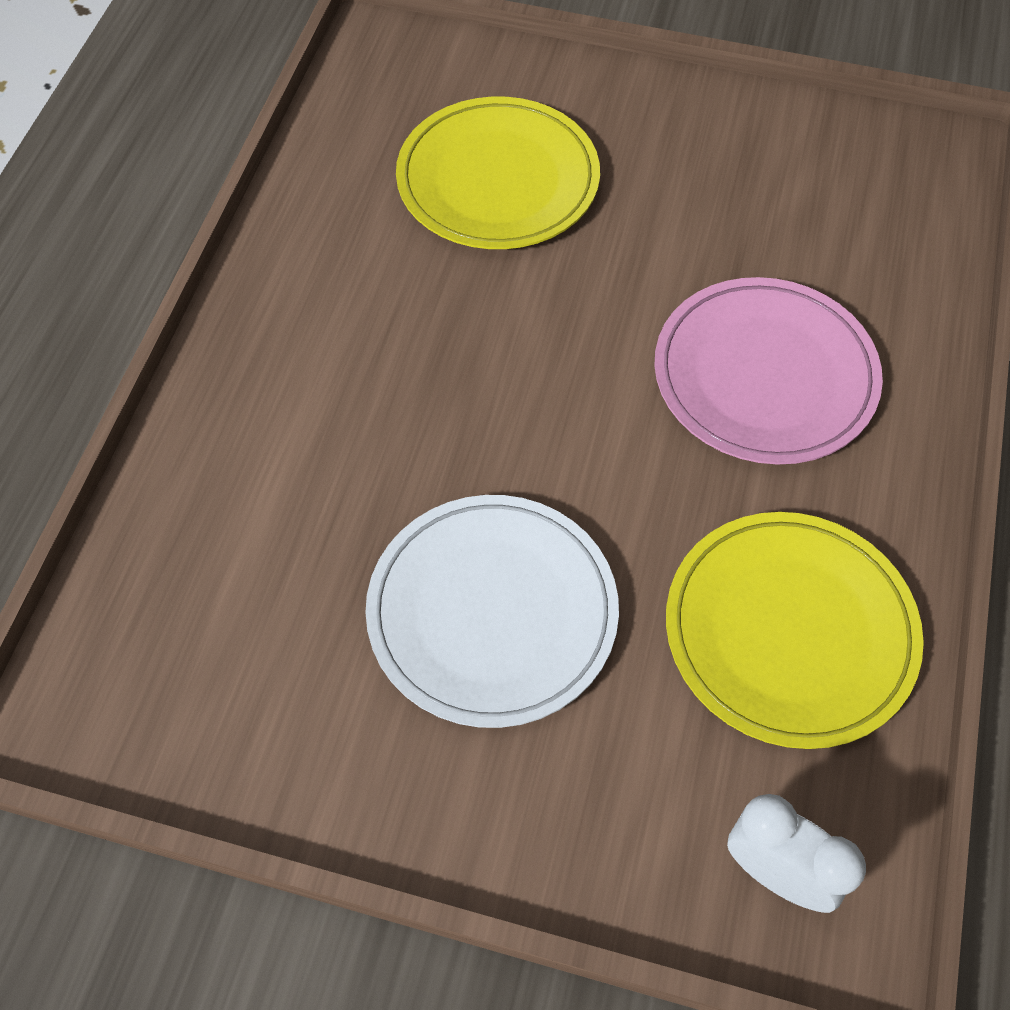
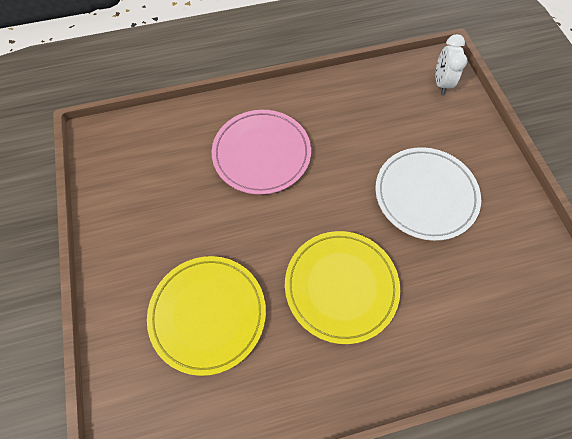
camera: 120 degrees left, 5 degrees up
yellow plate [666,512,924,749] -> yellow plate moved to [285,231,400,344]

